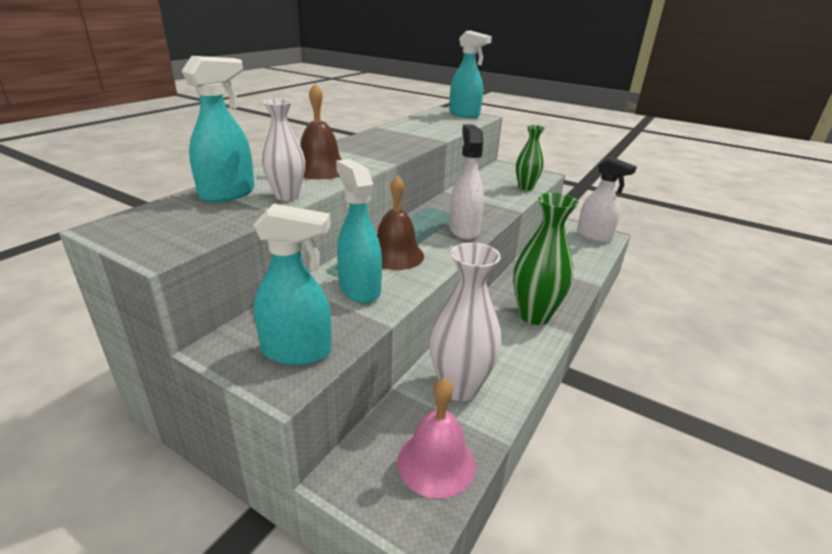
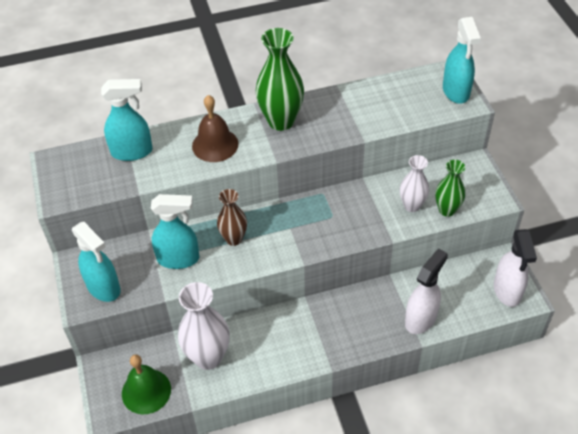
camera: 45 degrees right, 20 degrees up
white vase [262,99,305,201] -> white vase moved to [400,155,429,212]
turquoise spray bottle [336,159,382,303] -> turquoise spray bottle turned 75 degrees clockwise [151,194,200,269]
brown bell [377,175,424,270] -> brown vase [217,189,247,246]
pink bell [397,378,476,499] -> green bell [122,354,171,414]
white spray bottle [449,124,484,240] -> white spray bottle moved to [405,248,448,334]
green vase [513,193,579,325] -> green vase moved to [256,28,304,131]

